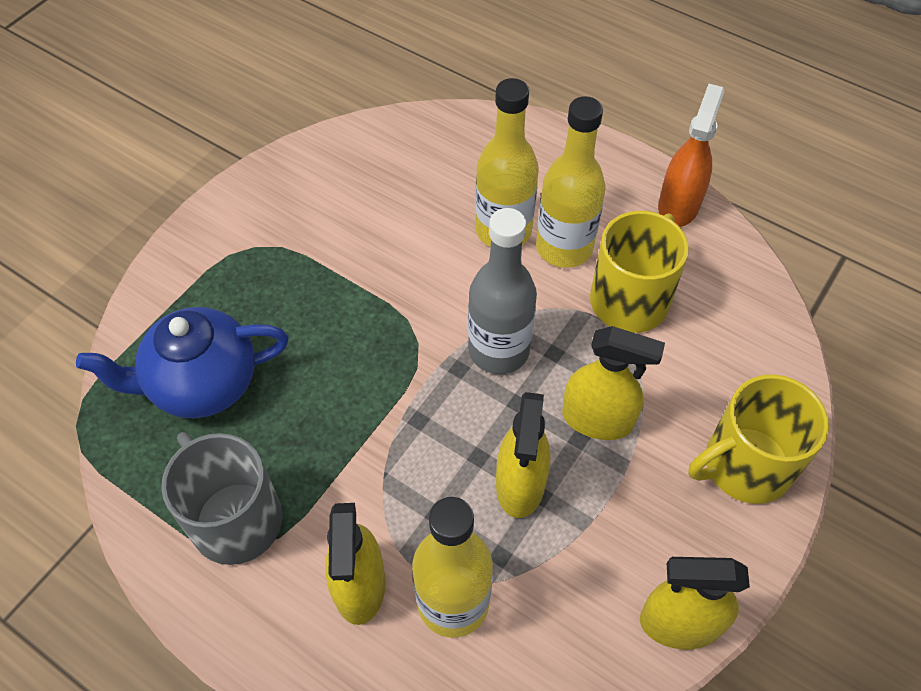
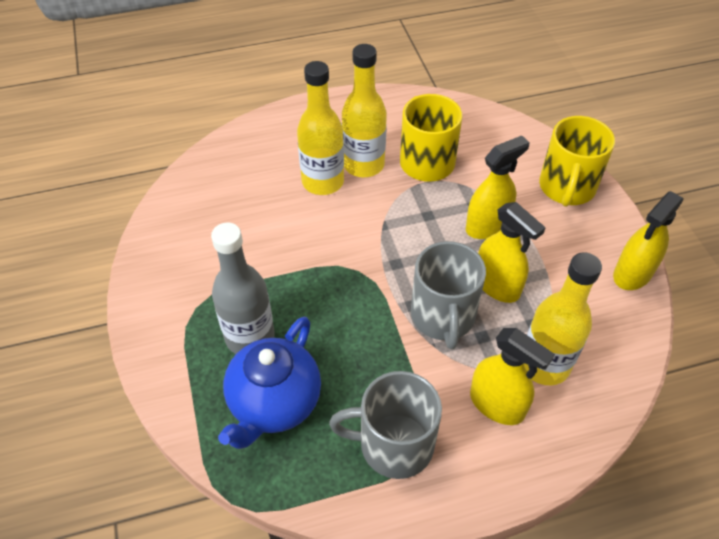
camera: 50 degrees left, 5 degrees down
grey bottle [468,208,537,374] -> grey bottle moved to [211,223,274,354]
orange spray bottle [658,84,725,227] -> none
none -> grey mug [411,241,486,349]

